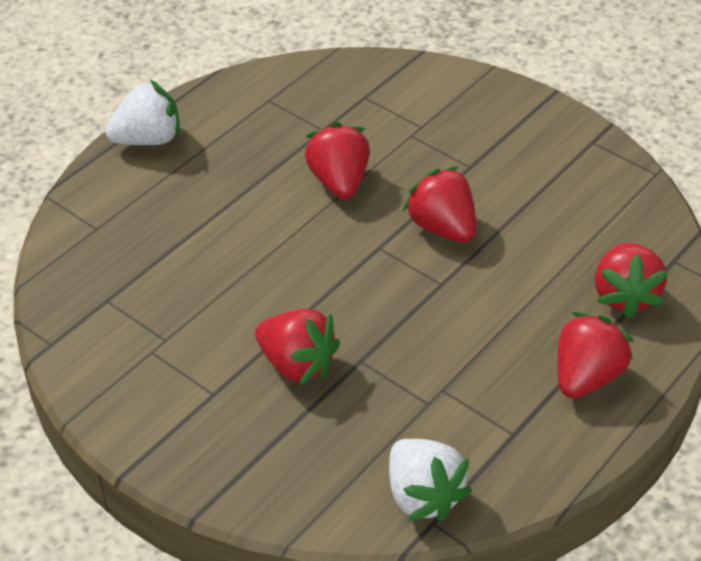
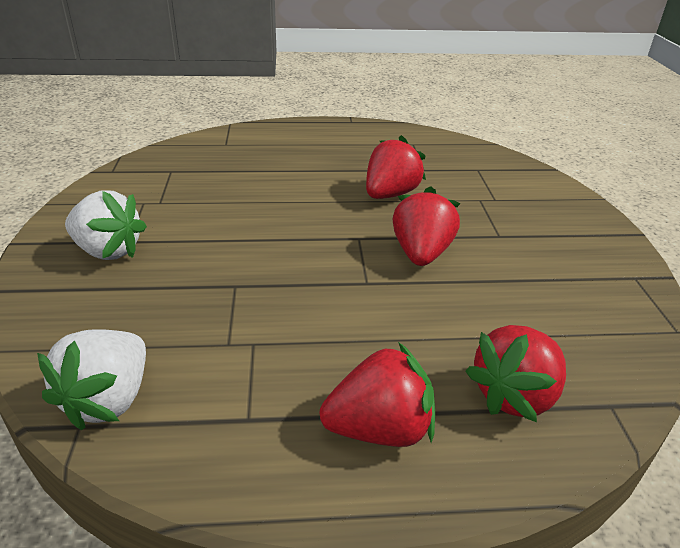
camera: 45 degrees right, 10 degrees down
white strawberry [105,80,180,145] -> white strawberry moved to [65,190,147,260]
red strawberry [255,309,340,386] -> none

